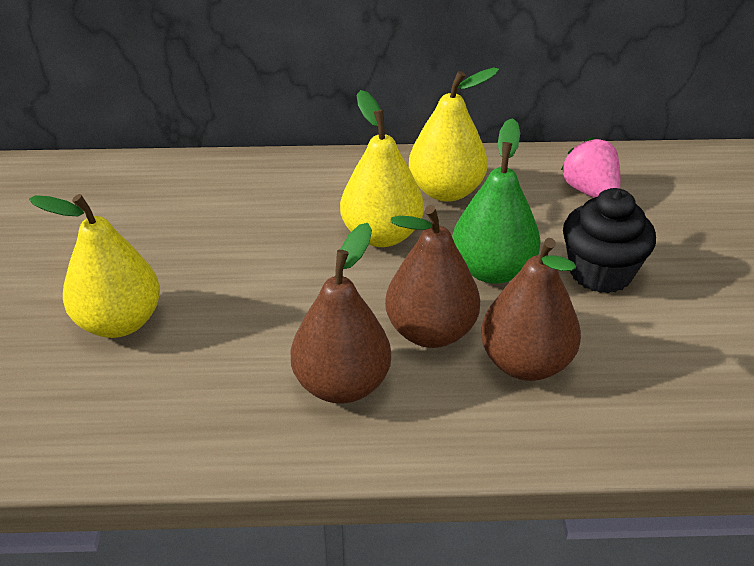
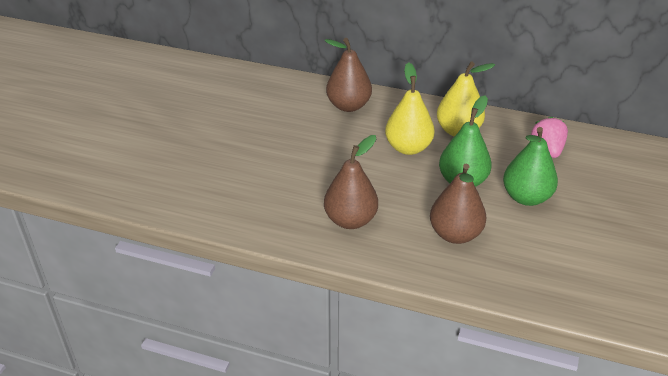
camera: 20 degrees right, 0 degrees up
yellow pear [29,194,160,338] -> none
brown pear [385,205,480,348] -> brown pear moved to [324,38,372,112]
black cupcake [563,188,656,293] -> green pear [503,127,558,206]

